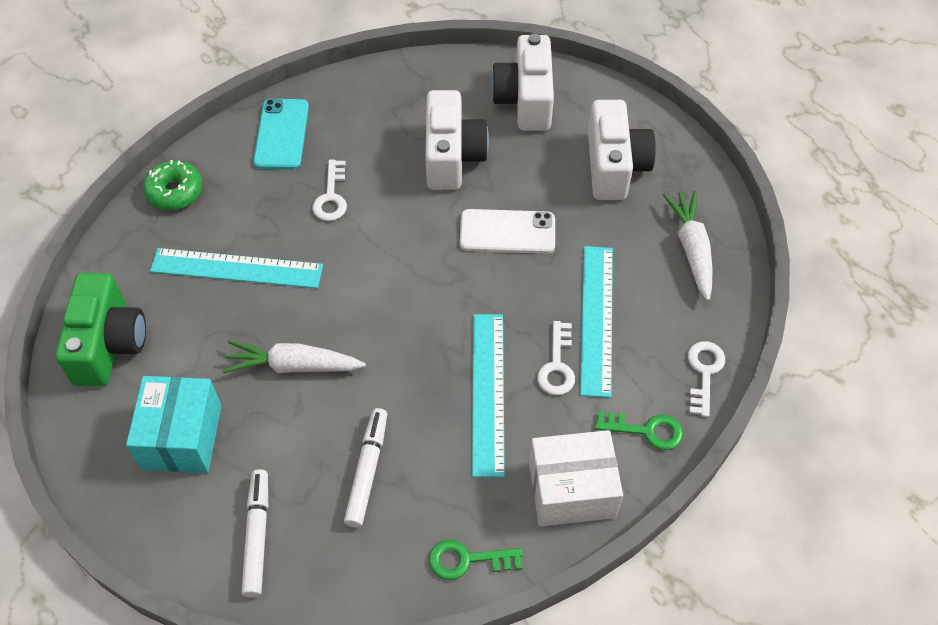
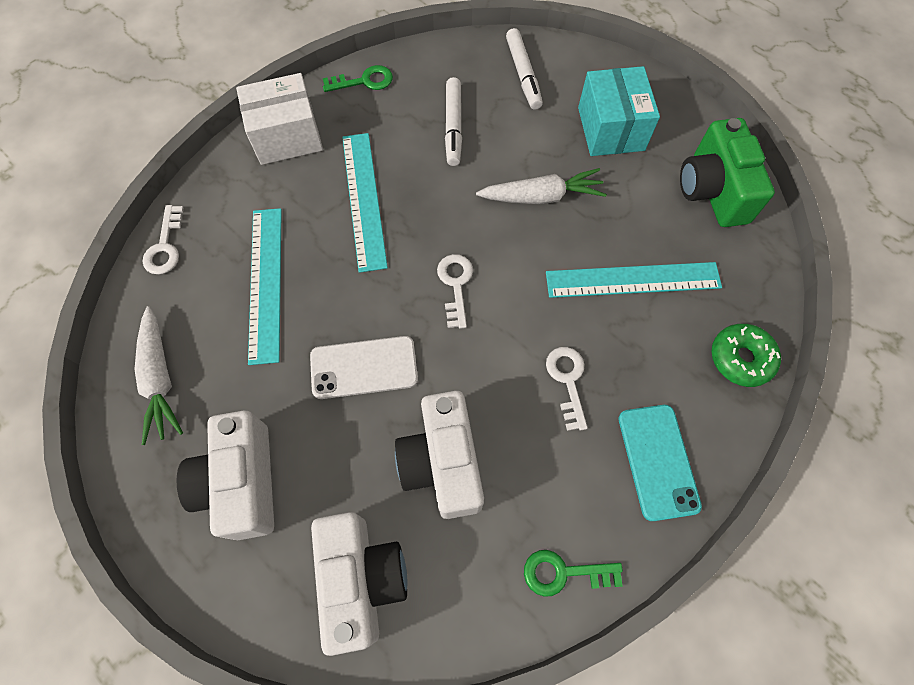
camera: 170 degrees right, 10 degrees up
white key [537,321,575,395] -> white key moved to [437,254,473,329]
green key [595,411,683,450] -> green key moved to [524,550,623,597]

